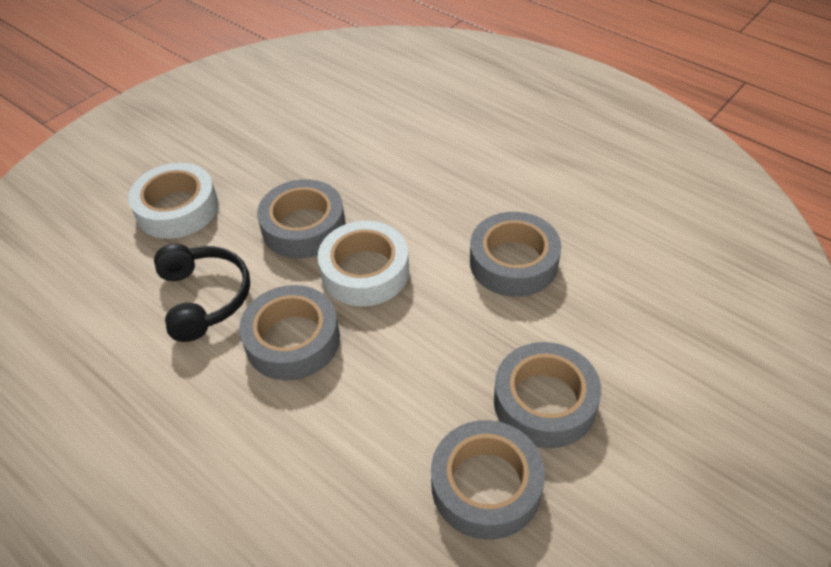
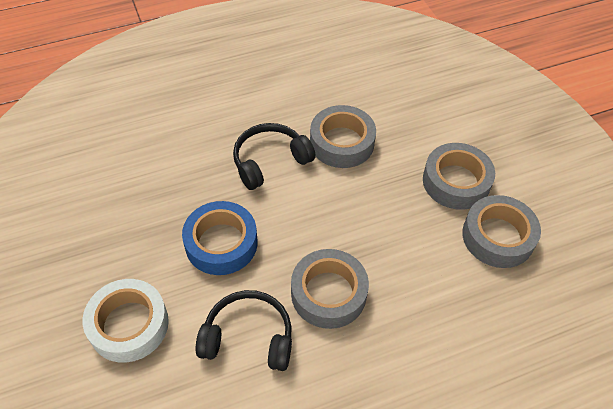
camera: 65 degrees left, 5 degrees up
grey tape [257,179,346,258] -> blue tape [182,201,258,275]
white tape [318,221,409,306] -> none
none -> black headphones [233,123,316,190]

